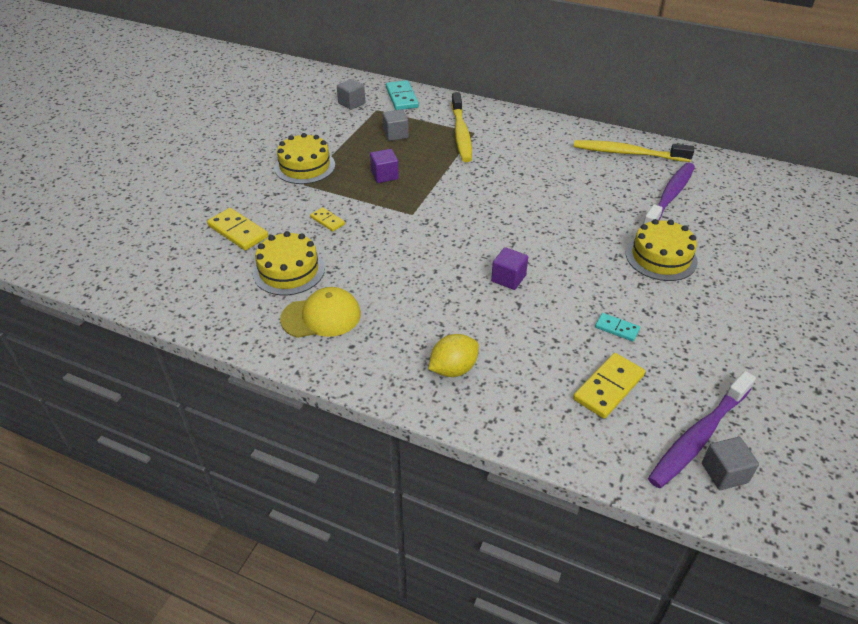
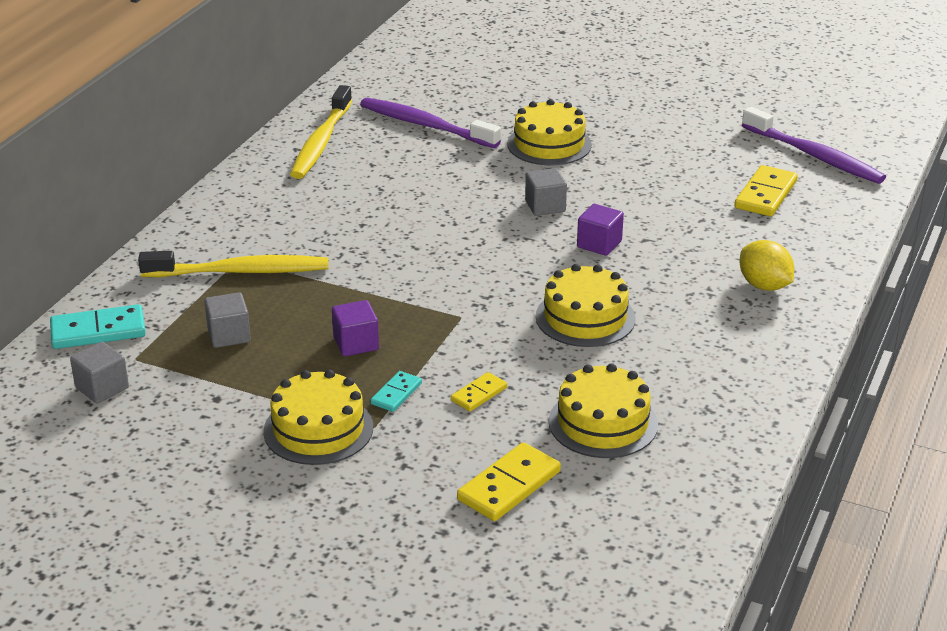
camera: 90 degrees left, 10 degrees down
yellow cap [280,287,361,338] -> none
yellow domino [573,353,645,419] -> yellow domino turned 75 degrees clockwise [735,165,798,217]
turquoise domino [595,313,640,341] -> turquoise domino moved to [371,371,422,412]
grey cube [702,437,759,490] -> grey cube moved to [525,168,567,216]
none -> yellow cake [536,264,636,347]

